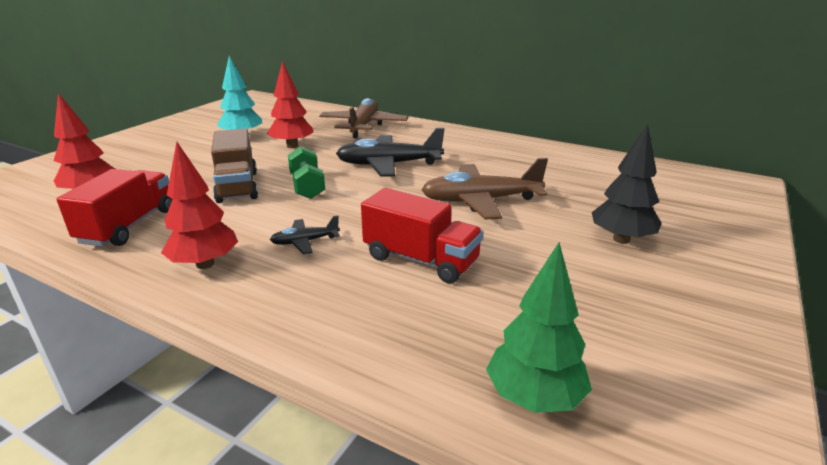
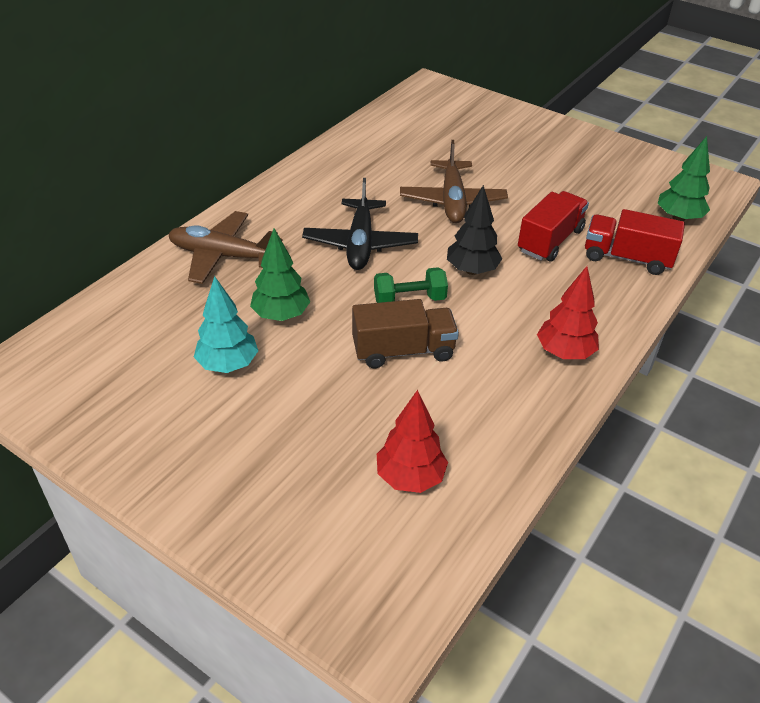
camera: 85 degrees left, 15 degrees up
red truck [56,169,173,247] -> red truck moved to [585,209,685,275]
red tree [267,61,314,148] -> green tree [250,229,310,321]
black plane [270,215,340,254] -> none
black tree [592,124,662,244] -> black tree moved to [447,185,502,275]

